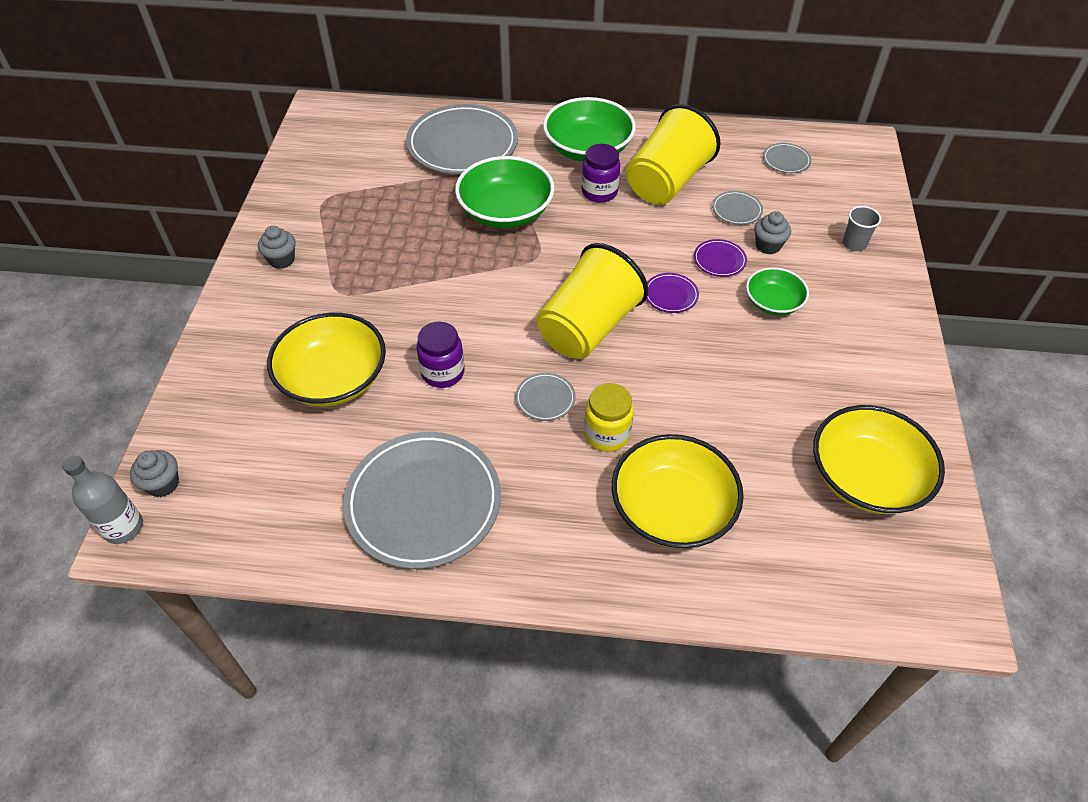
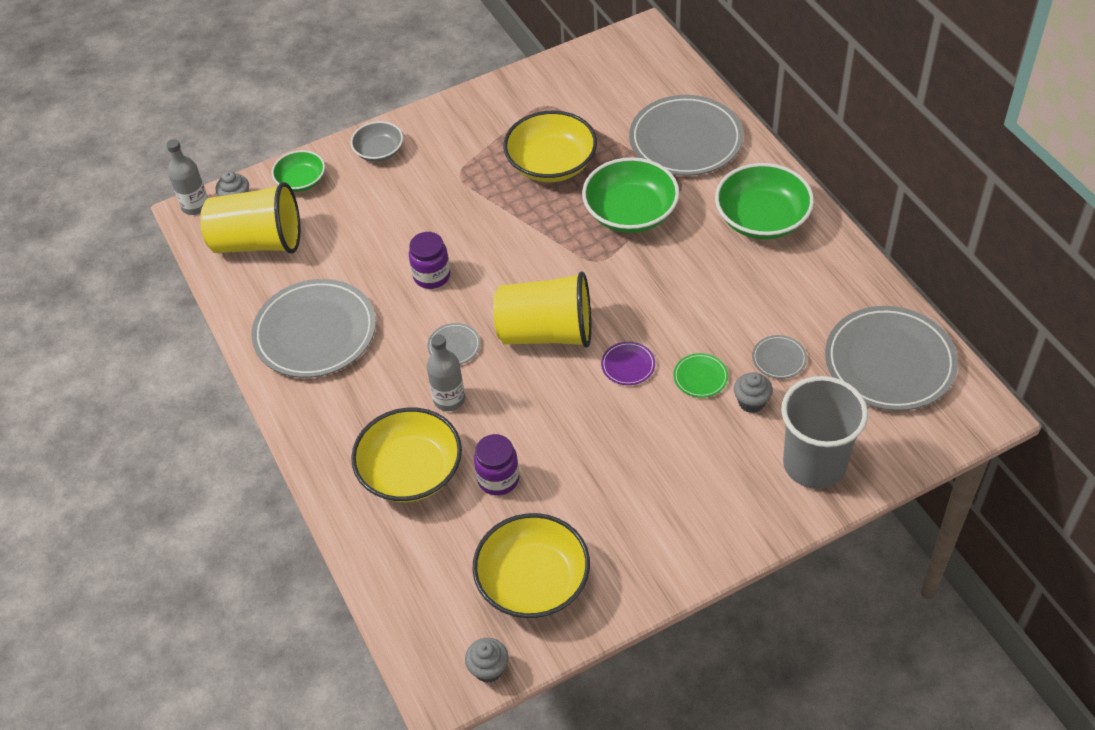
camera: 60 degrees right, 0 degrees up
grey cupcake [258,226,296,269] -> grey cupcake moved to [465,638,509,683]
yellow bowl [267,312,386,406] -> yellow bowl moved to [503,111,597,182]
purple jar [582,144,620,203] -> purple jar moved to [474,434,519,496]
yellow jar [584,383,634,452] -> grey bottle [426,334,465,411]
yellow cup [626,104,721,205] -> yellow cup moved to [200,182,301,253]
purple plate [694,239,747,277] -> green plate [673,353,728,398]
green bowl [746,267,809,315] -> green bowl moved to [272,150,325,192]
grey plate [763,143,811,173] -> grey plate [825,306,958,411], size x2.37
grey cup [843,206,881,251] -> grey cup [781,376,868,489], size x2.38
none -> grey bowl [351,121,403,162]

